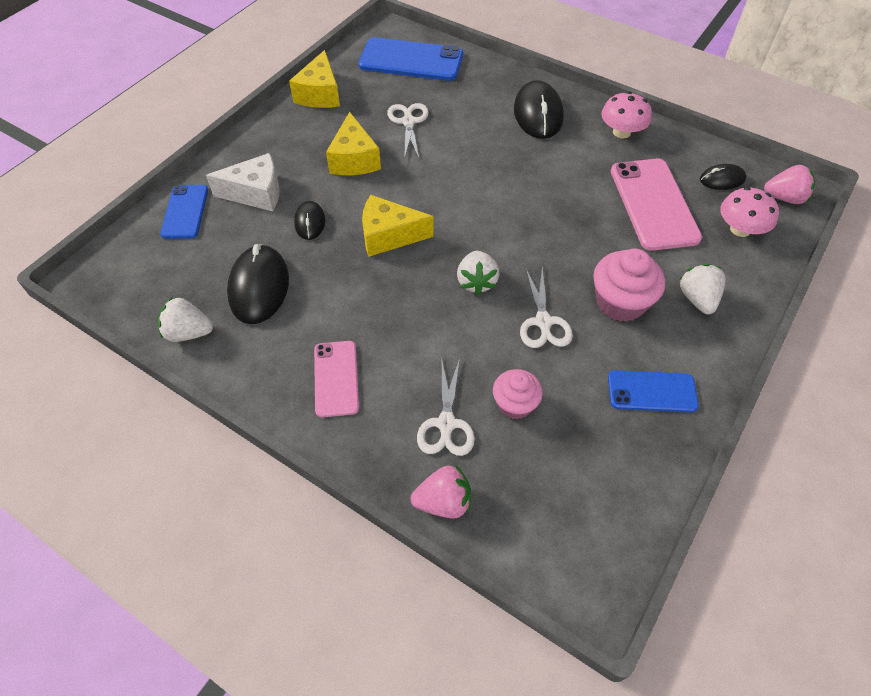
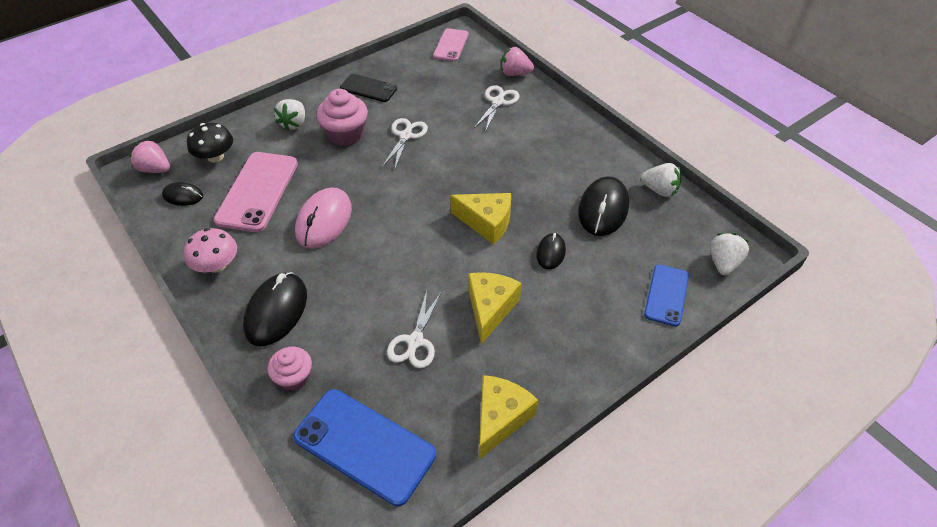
camera: 160 degrees left, 5 degrees down
white cheese [206,153,280,211] -> none
pink phone [314,341,359,417] -> pink phone moved to [433,28,468,61]
white strawberry [457,251,500,295] -> white strawberry moved to [710,233,749,275]
pink cupcake [493,369,543,419] -> pink cupcake moved to [268,347,312,391]
blue phone [608,370,699,412] -> black phone [340,74,397,102]
pink mushroom [720,187,779,237] -> black mushroom [187,123,233,163]
none -> pink mouse [295,187,352,249]

